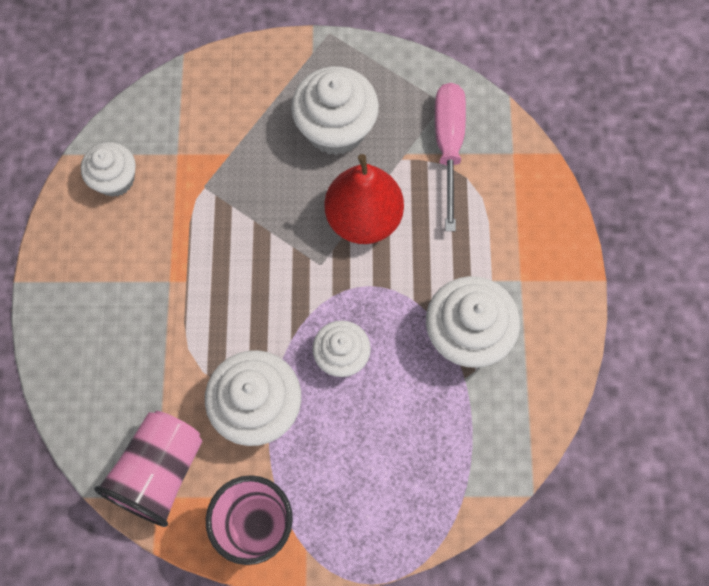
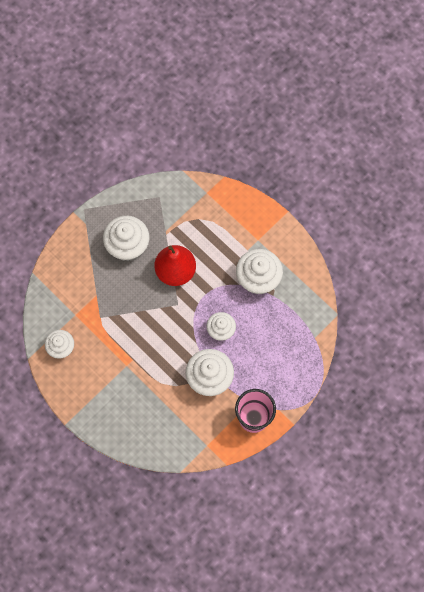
camera: 45 degrees left, 0 degrees up
pink cup [94,411,202,527] -> none
pink screwdriver [435,83,466,231] -> none

